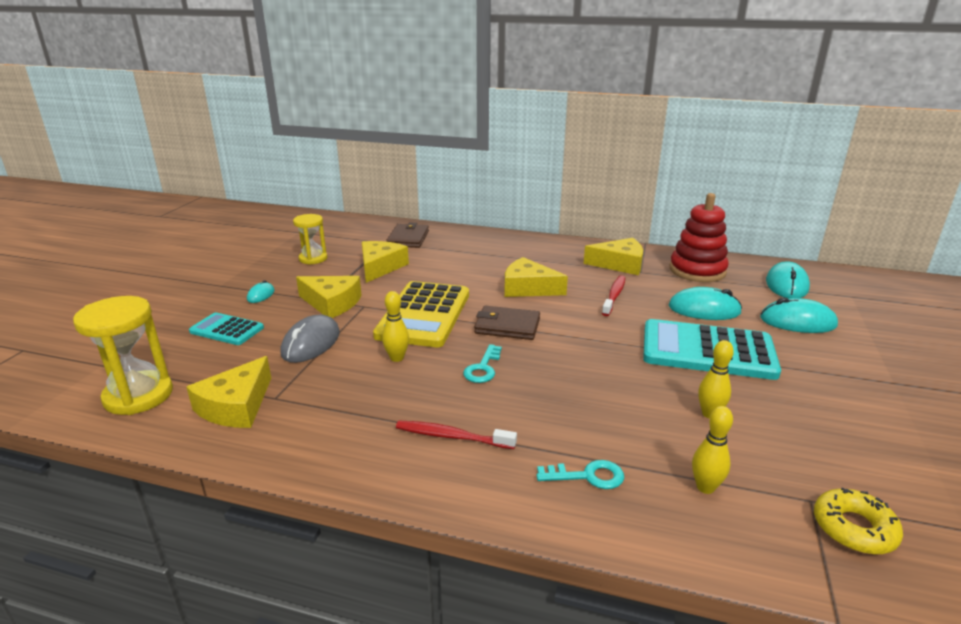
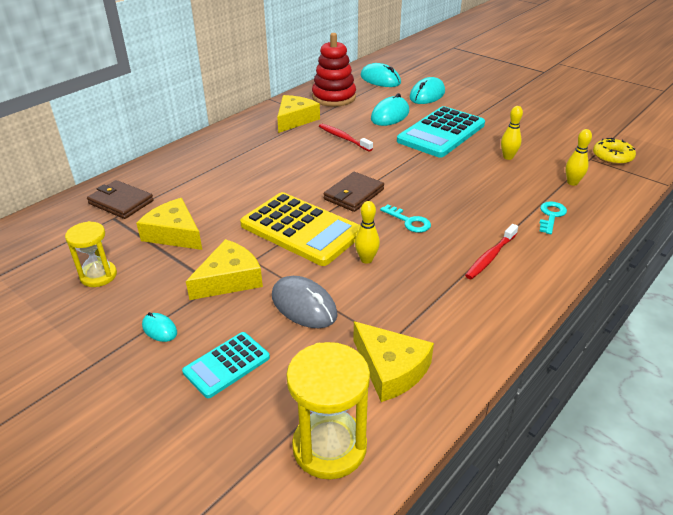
camera: 65 degrees left, 10 degrees up
yellow cheese [505,257,568,297] -> none

